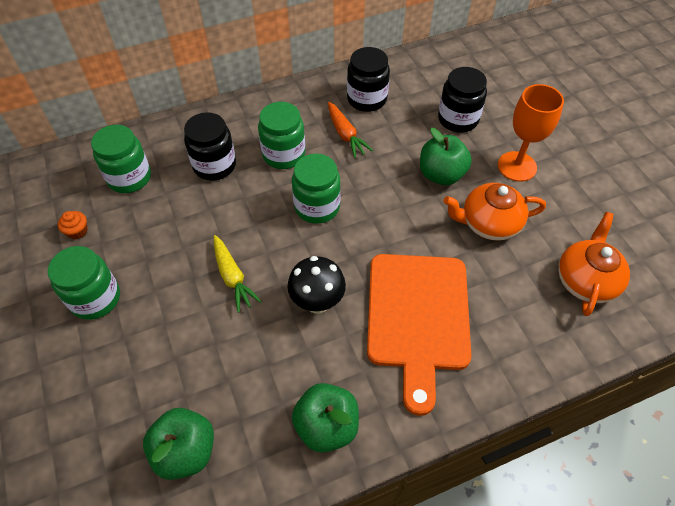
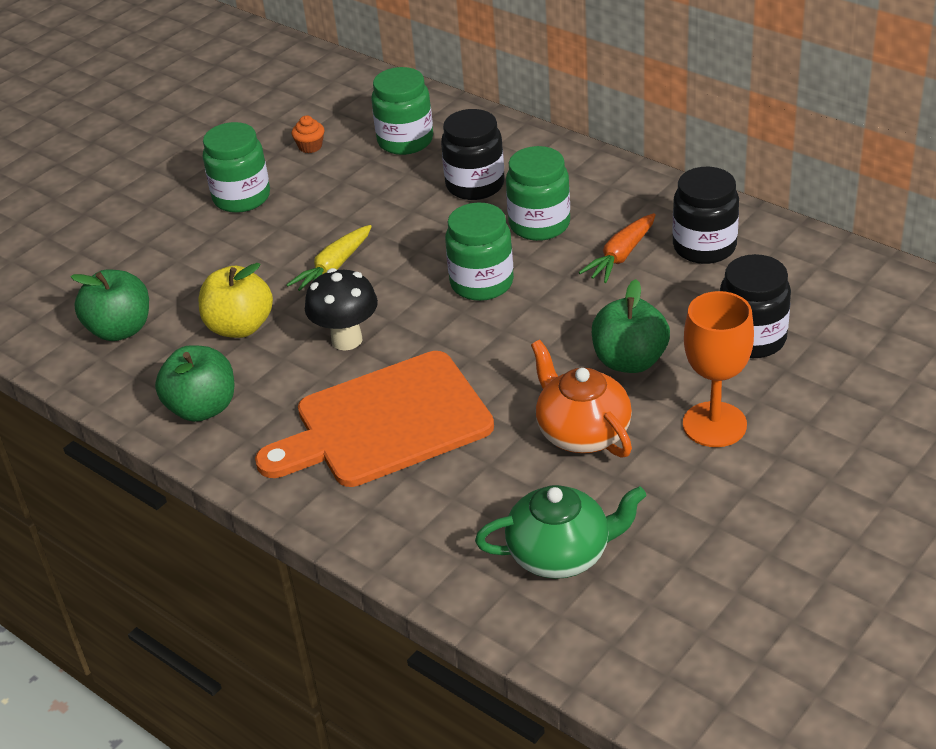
camera: 65 degrees right, 15 degrees down
orange teapot [558,212,630,316] -> green teapot [475,485,647,579]
none -> yellow apple [199,263,273,338]

